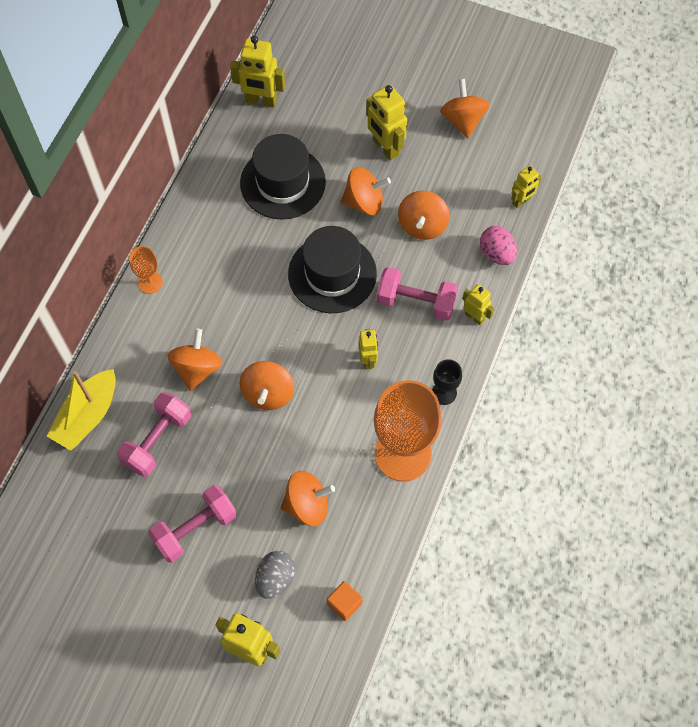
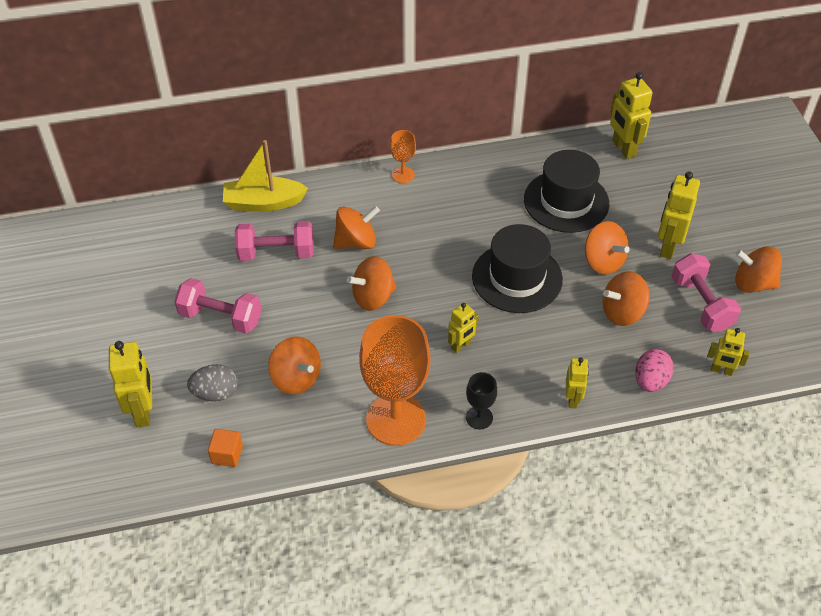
camera: 55 degrees right, 15 degrees down
pink dumbbell [376,267,458,321] -> pink dumbbell moved to [672,253,741,332]
orange spinning top [440,79,490,138] -> orange spinning top turned 120 degrees counterclockwise [735,246,782,293]

